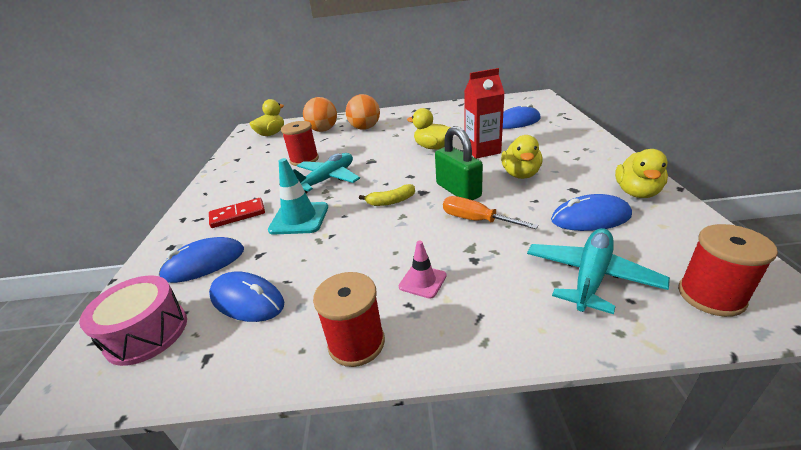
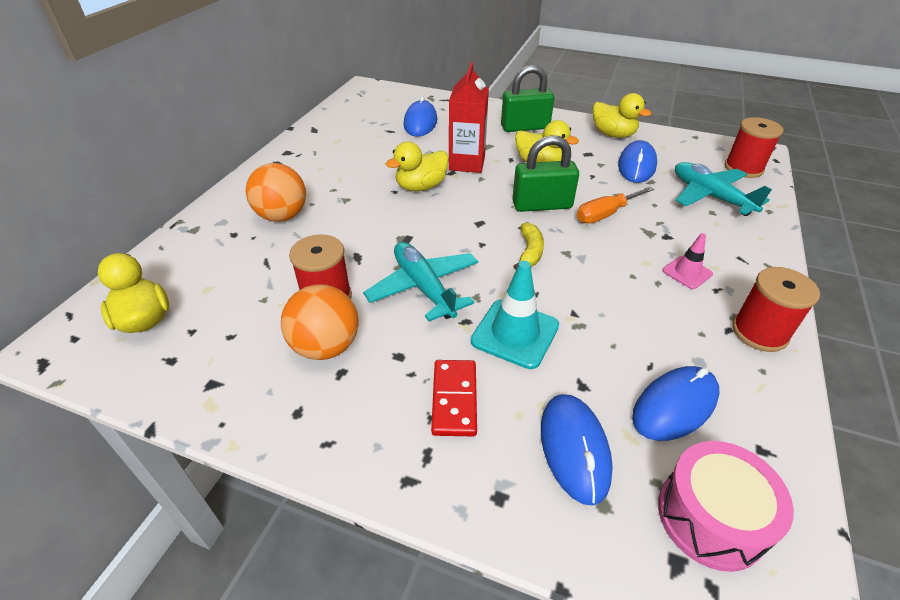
camera: 70 degrees left, 10 degrees up
orange ball [303,97,337,132] -> orange ball moved to [281,284,359,360]
none -> green padlock [501,65,554,132]

